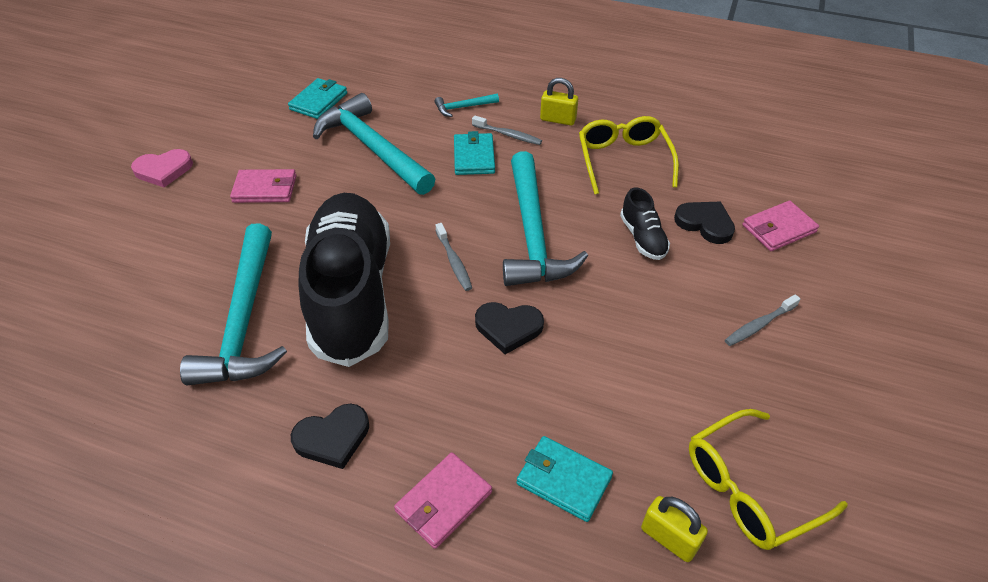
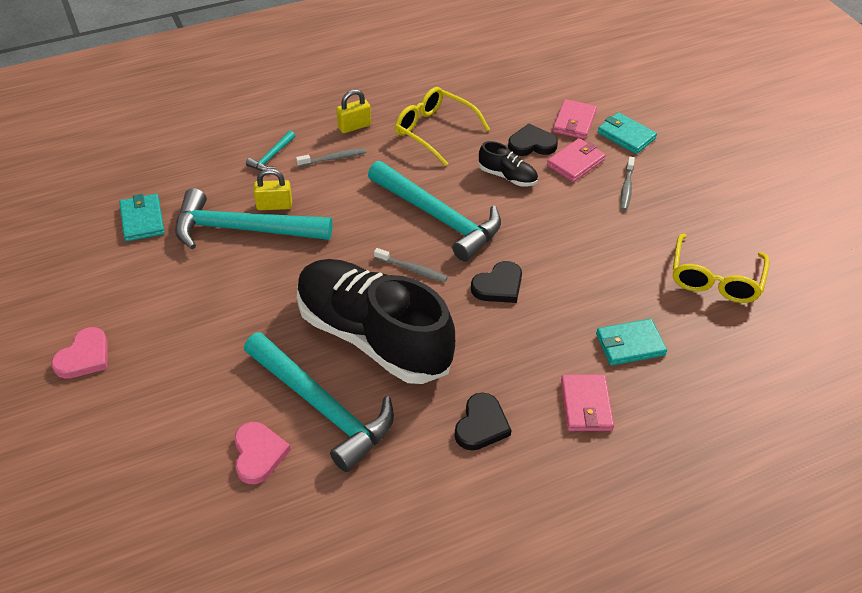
camera: 45 degrees left, 0 degrees up
pink wallet [230,169,296,203] -> pink wallet moved to [547,138,606,182]
turquoise wallet [454,131,495,175] -> turquoise wallet moved to [598,112,657,154]
yellow padlock [641,496,708,562] -> yellow padlock moved to [253,168,292,210]
none -> pink heart [234,422,291,484]

